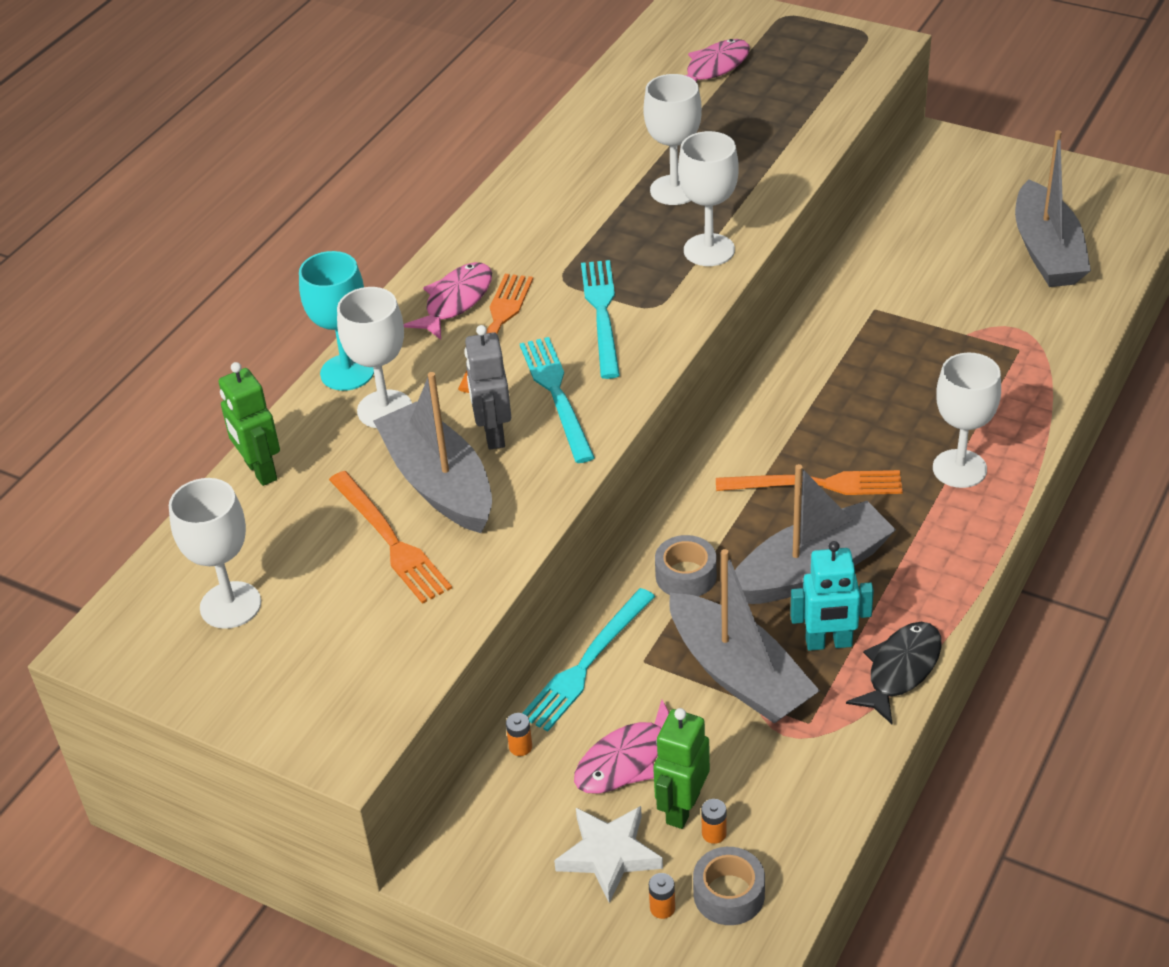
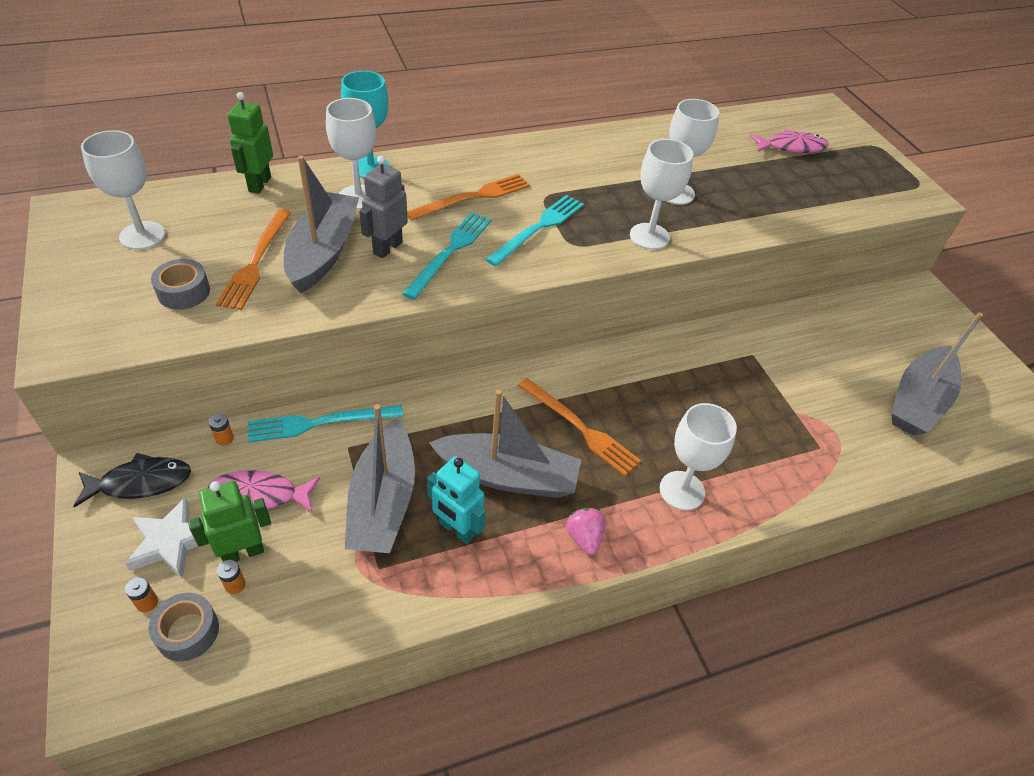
camera: 35 degrees right, 5 degrees up
pink fish [404,262,492,340] -> none
grey tape [655,535,717,596] -> grey tape moved to [151,259,210,310]
black fish [846,622,942,724] -> black fish moved to [74,453,191,507]
none -> pink strawberry [566,508,605,555]

